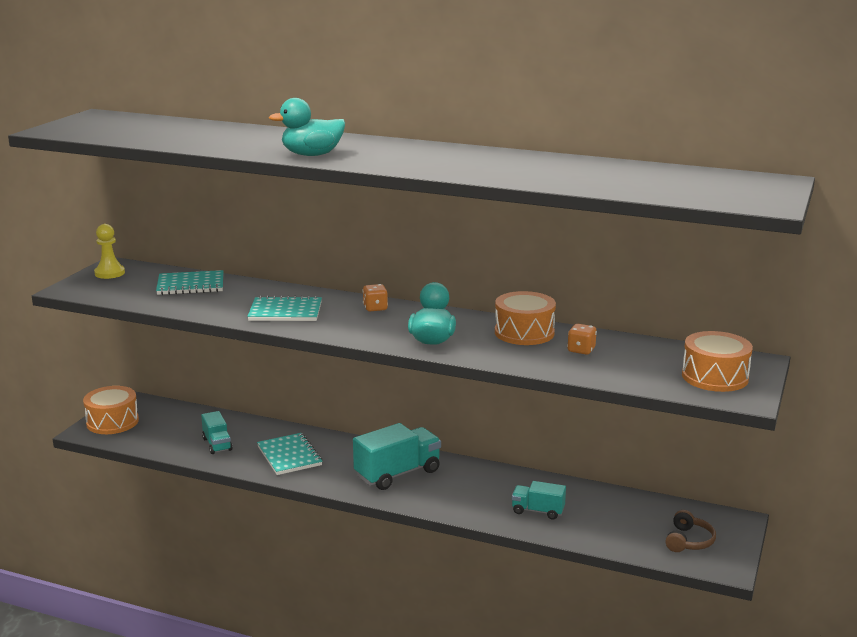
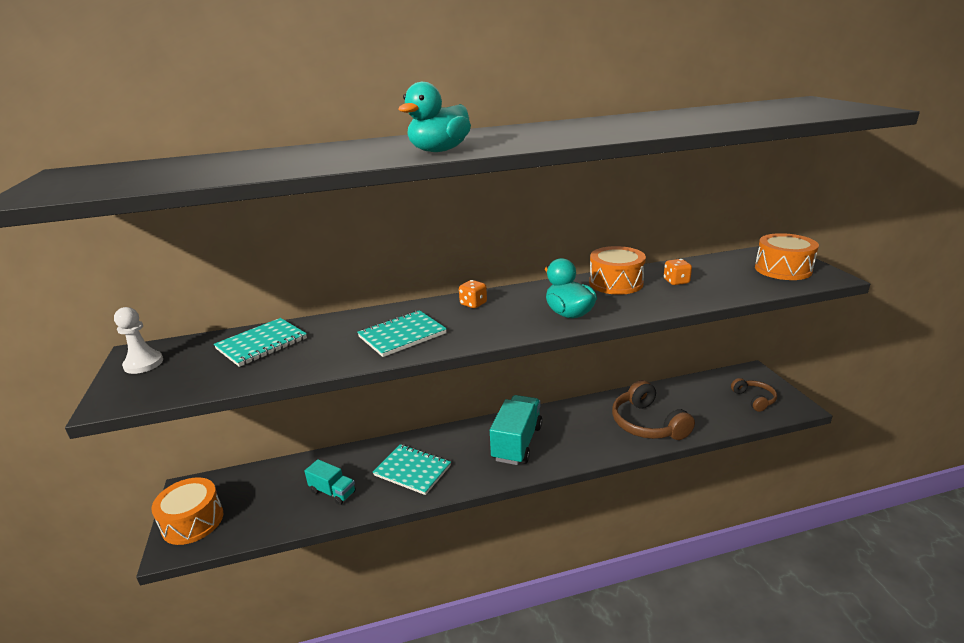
camera: 35 degrees left, 5 degrees up
yellow pawn [94,224,125,279] -> white pawn [114,307,163,374]
turquoise truck [512,481,566,520] -> brown headphones [612,380,695,440]

